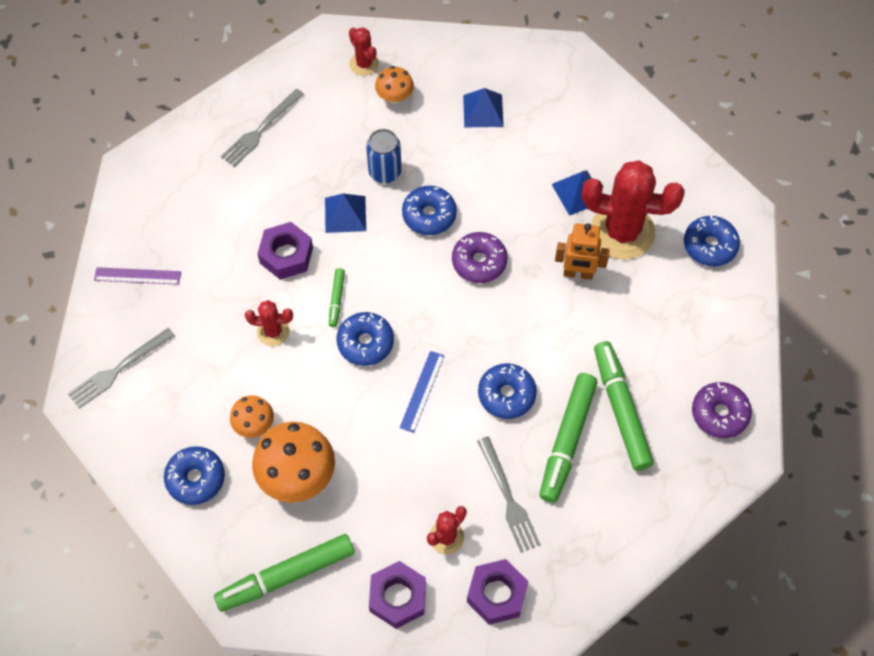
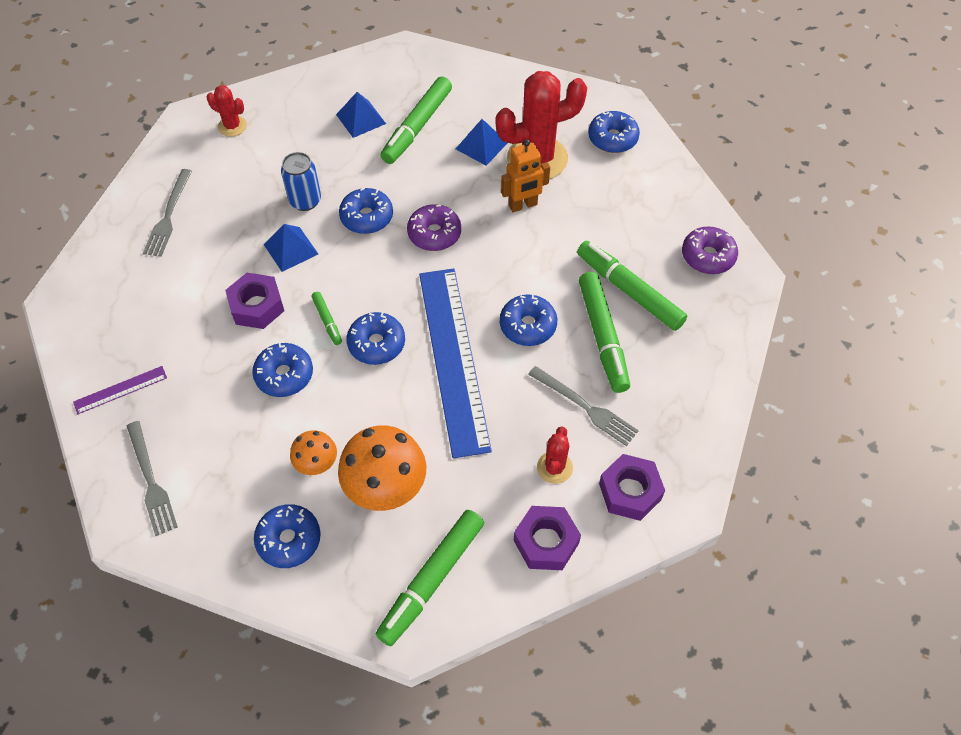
camera: 30 degrees left, 5 degrees down
grey fork [68,328,175,408] -> grey fork turned 45 degrees counterclockwise [127,421,178,536]
red cactus [245,300,293,346] -> blue donut [252,343,313,397]
orange mushroom [375,66,414,104] -> none
blue ruler [399,351,444,433] -> blue ruler [419,269,492,458], size x2.42
none -> green marker [381,77,452,164]

